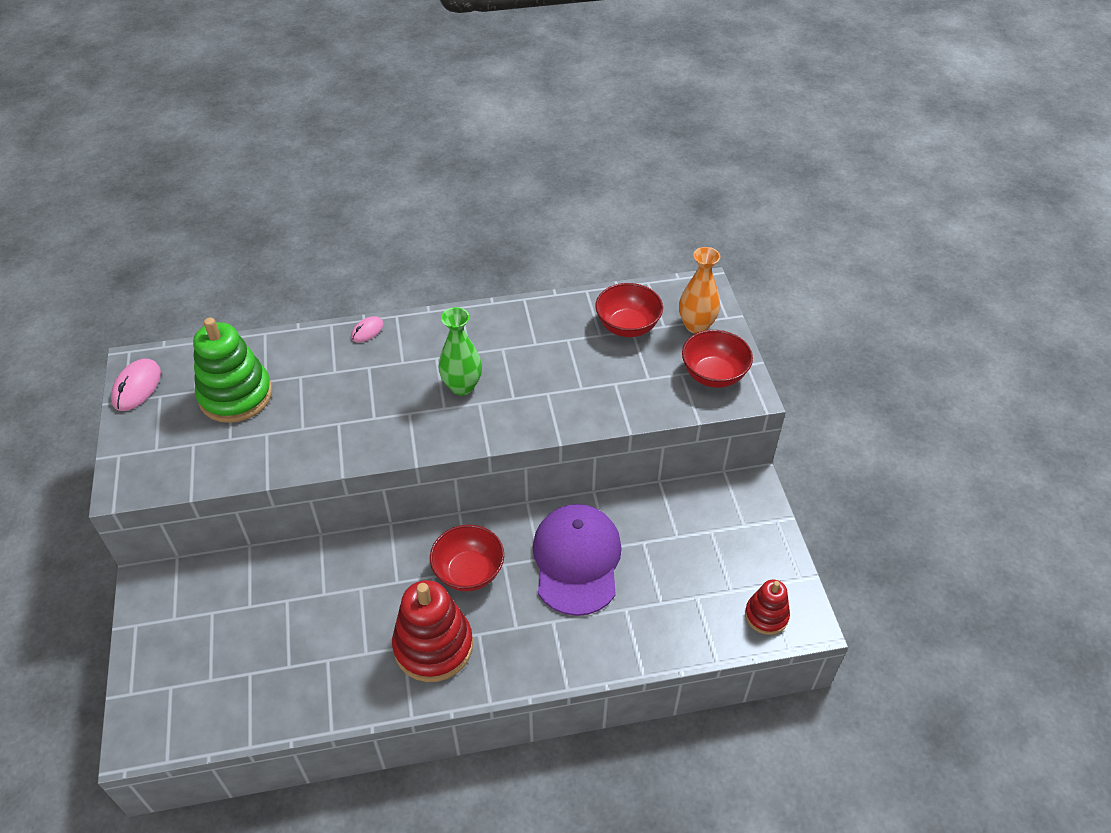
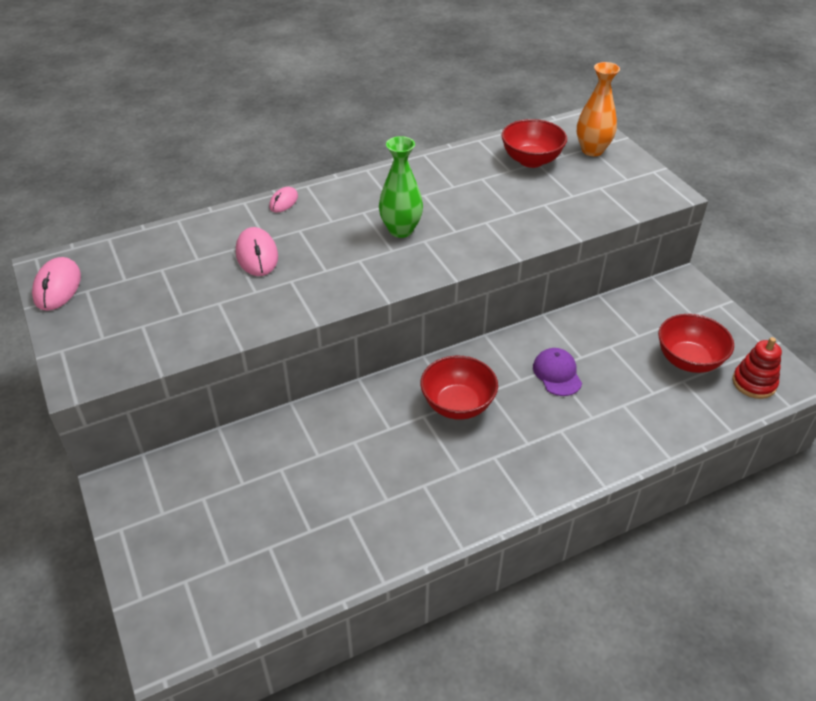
camera: 15 degrees left, 5 degrees down
green stacking toy [193,317,272,423] -> none
red stacking toy [392,580,473,682] -> none
purple cap [533,504,622,616] -> purple cap [533,348,582,396], size x0.48
red bowl [682,330,753,388] -> red bowl moved to [658,314,734,373]
none -> pink mouse [236,227,278,276]

